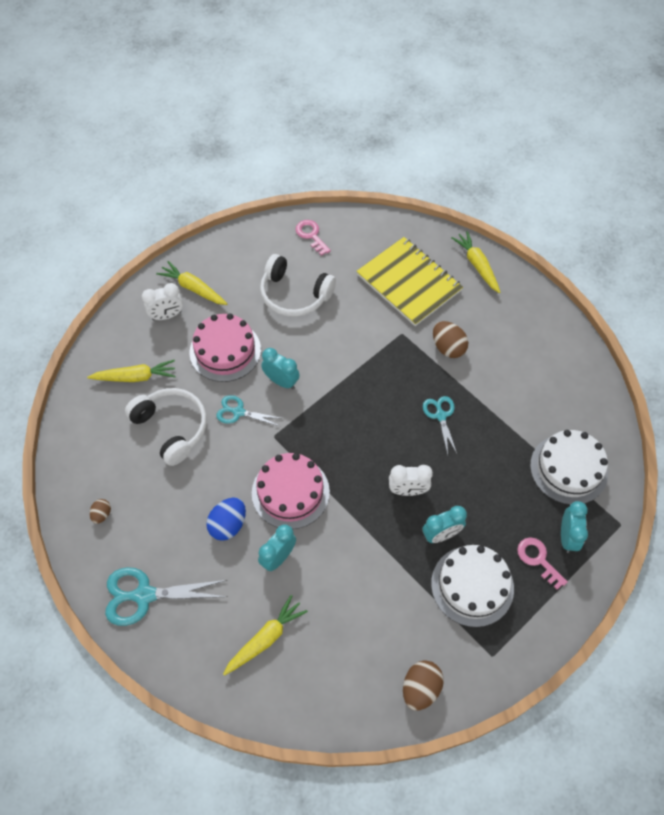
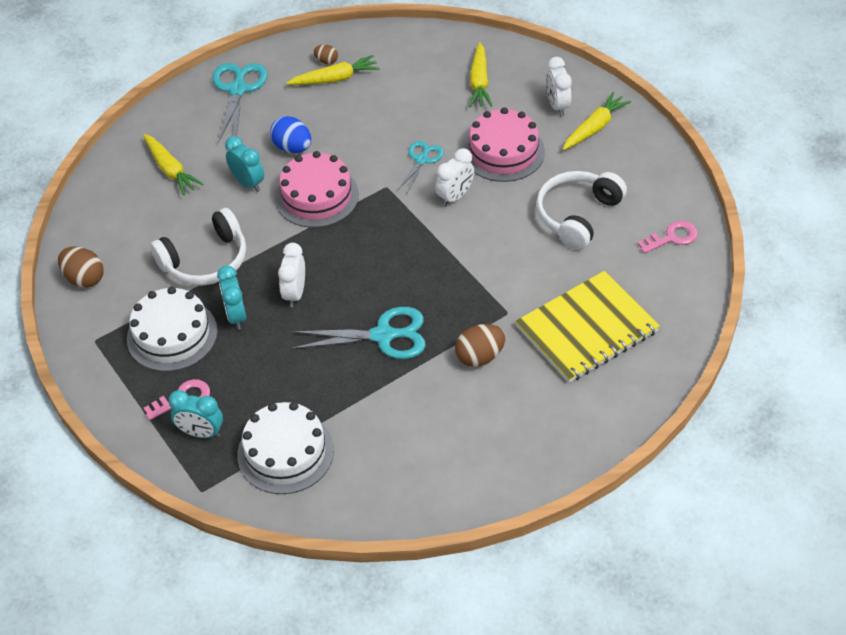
camera: 100 degrees right, 10 degrees down
white headphones [125,388,207,466] -> white headphones moved to [150,208,246,286]
turquoise clock [261,348,299,389] -> white clock [435,148,474,206]
turquoise scissors [423,396,457,455] -> turquoise scissors [292,307,426,359], size x1.65
yellow carrot [451,231,501,293] -> yellow carrot moved to [287,55,379,85]

